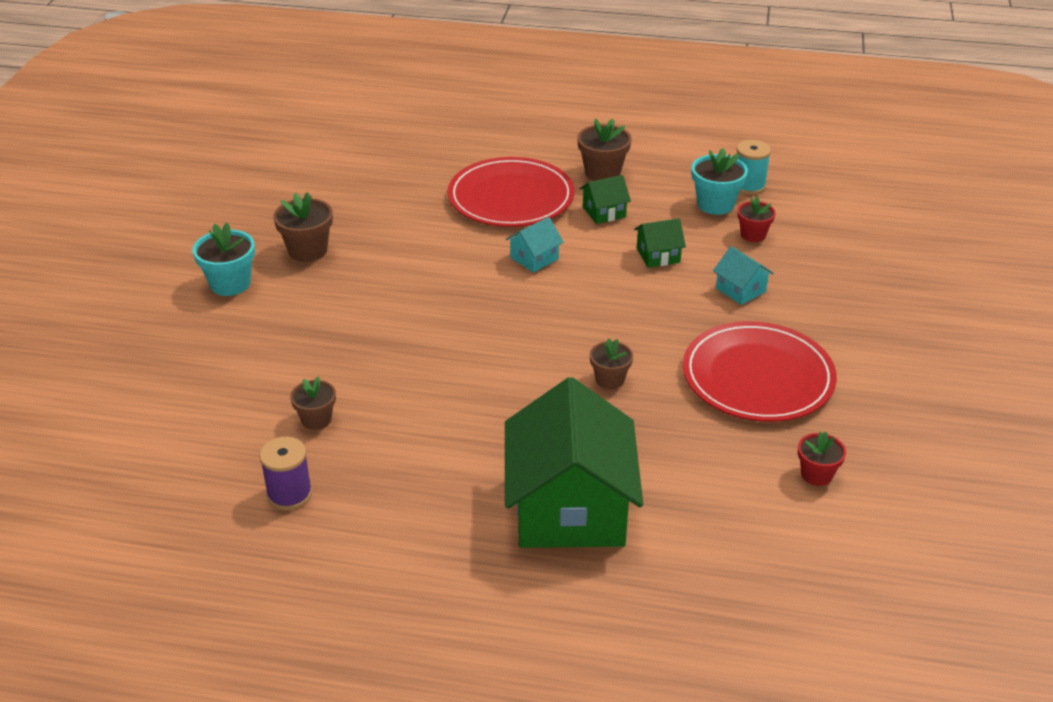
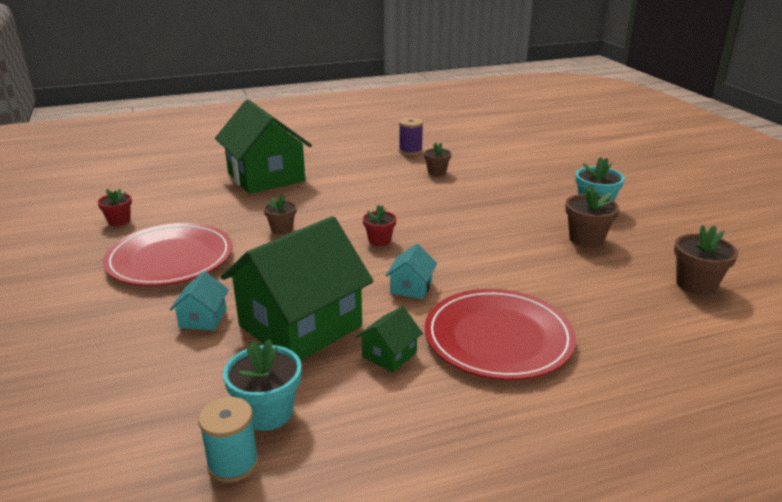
camera: 150 degrees right, 10 degrees down
brown flower pot [577,119,631,181] -> brown flower pot moved to [674,225,738,295]
green house [634,218,686,268] -> green house [221,216,373,360], size x2.38
turquoise house [713,246,774,305] -> turquoise house turned 75 degrees clockwise [170,271,229,330]
red flower pot [737,197,776,242] -> red flower pot moved to [363,205,396,246]

